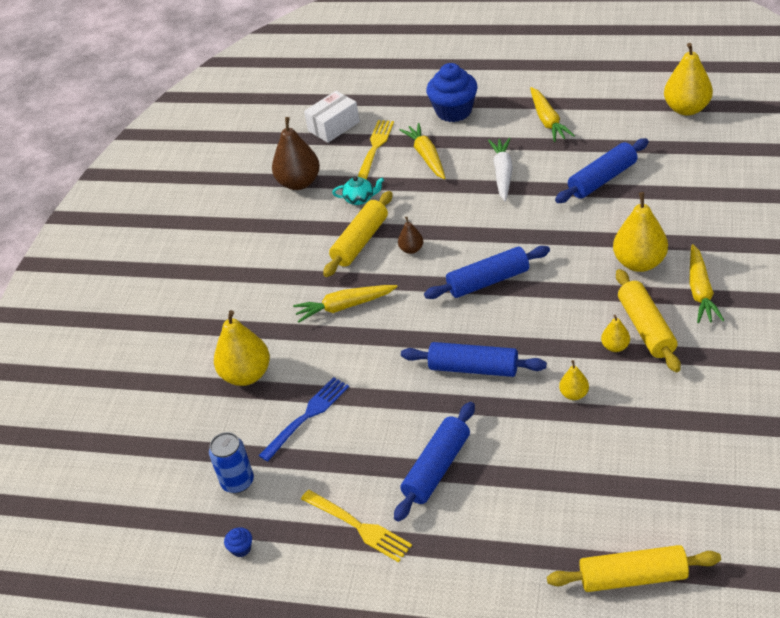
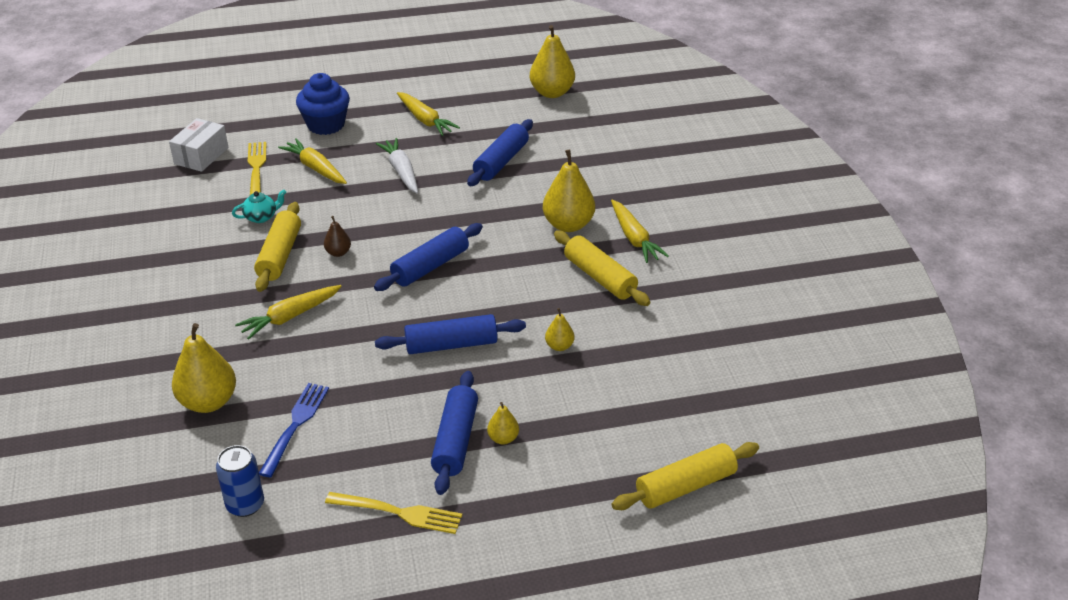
camera: 30 degrees left, 5 degrees down
blue cupcake [224,527,252,557] -> none
brown pear [272,117,320,190] -> none
yellow pear [601,315,630,352] -> yellow pear moved to [487,402,519,444]

